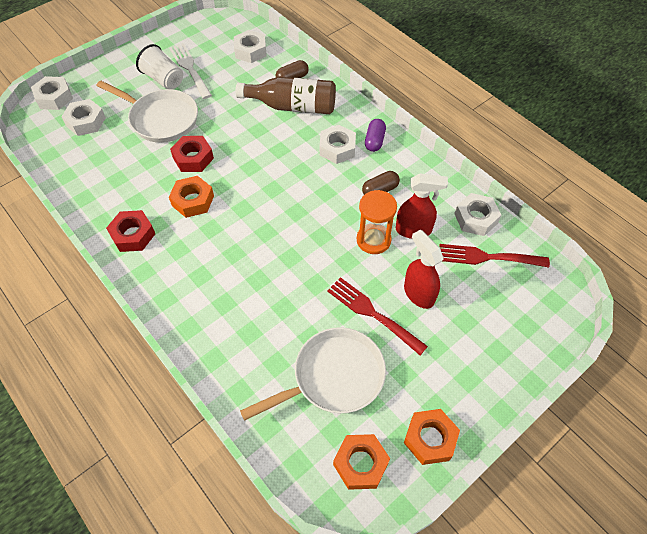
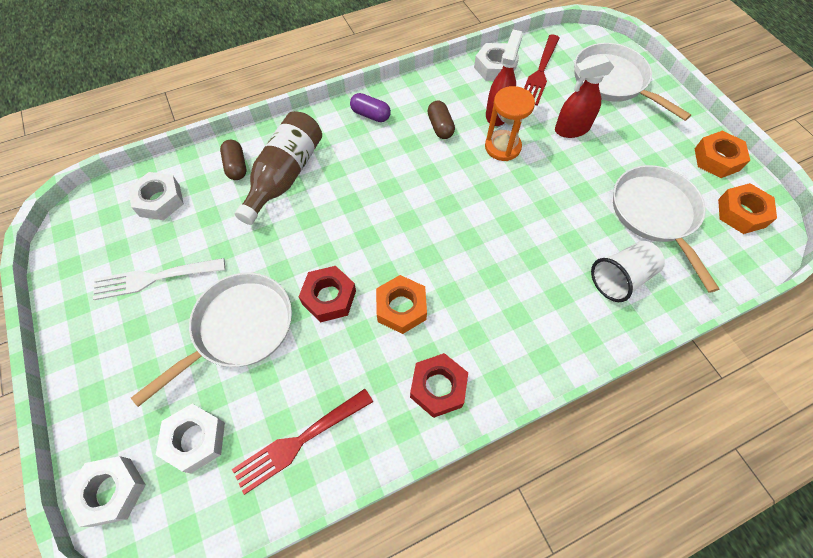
camera: 75 degrees left, 5 degrees up
white cup [136,44,183,89] -> white cup moved to [591,241,665,302]
white nut [319,125,356,164] -> none
red fork [327,277,428,355] -> red fork moved to [232,389,373,495]
none -> white pan [574,43,691,121]

